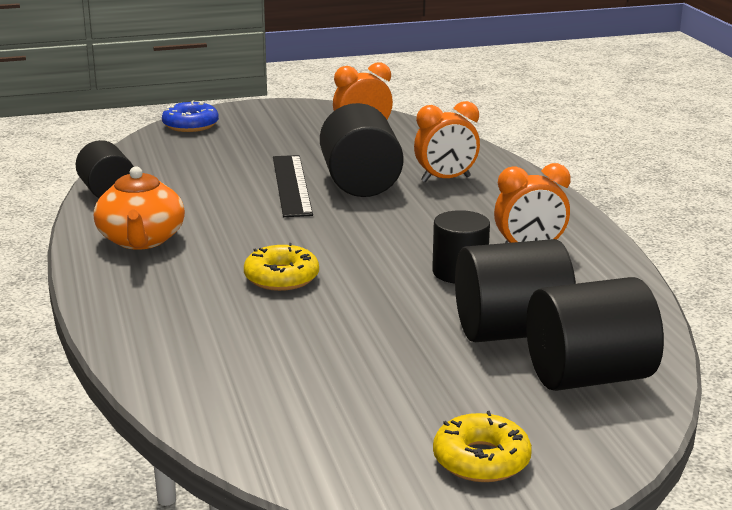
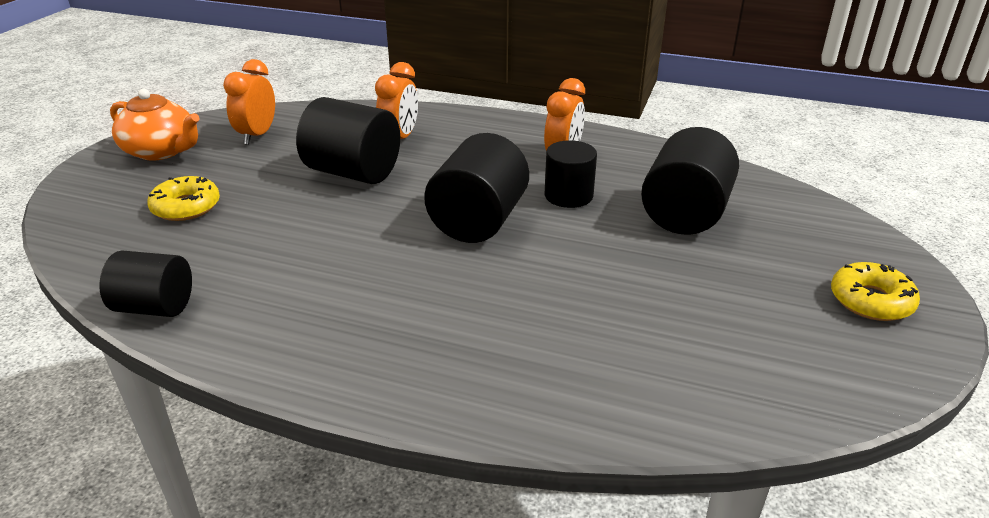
camera: 55 degrees left, 10 degrees up
orange teapot [94,166,185,250] -> orange teapot moved to [110,89,200,161]
blue donut [162,101,219,132] -> none
yellow donut [244,243,319,291] -> yellow donut moved to [147,176,220,221]
black ruler [273,155,313,217] -> none
black cylinder [526,277,664,391] -> black cylinder moved to [424,133,529,243]

